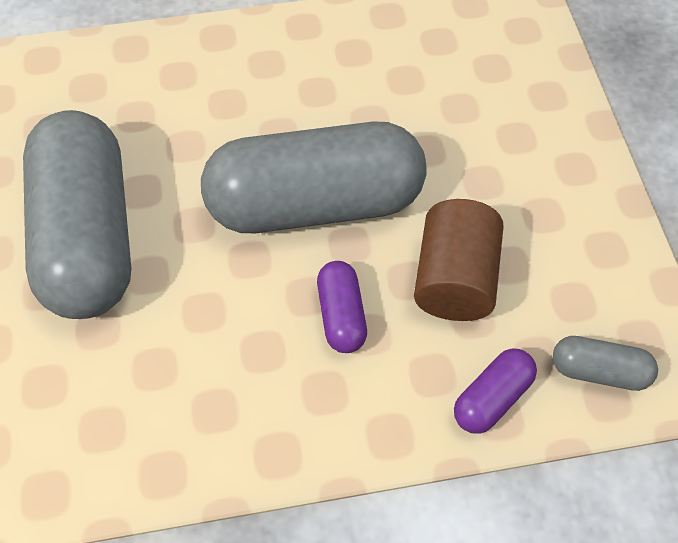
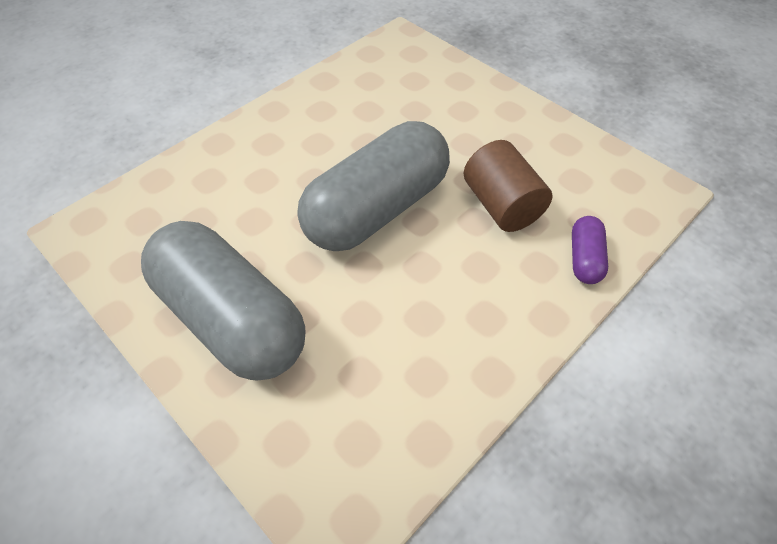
camera: 35 degrees left, 5 degrees down
purple capsule [317,261,367,353] -> none
grey capsule [553,336,658,391] -> none

